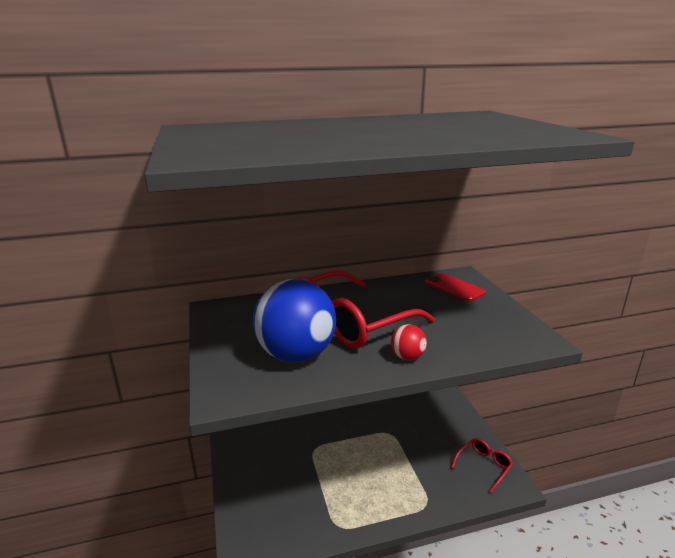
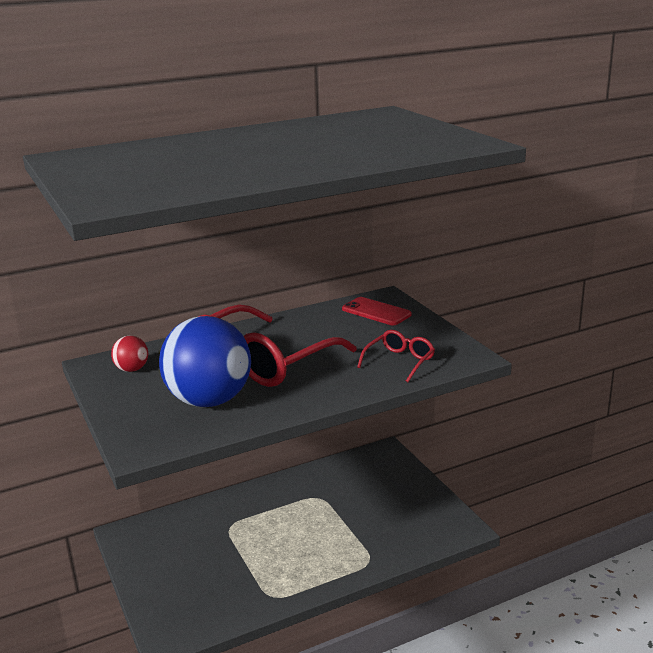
camera: 10 degrees left, 0 degrees up
red ball [391,324,427,360] -> red ball moved to [111,336,148,372]
red glasses [451,438,513,493] -> red glasses moved to [357,330,435,382]

